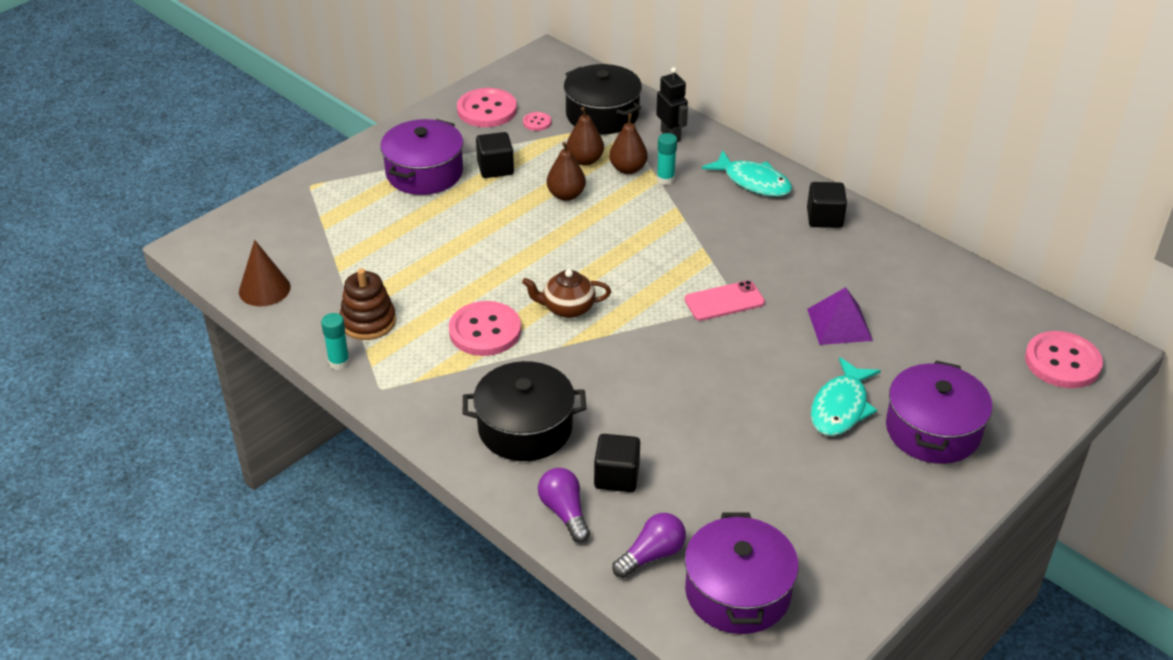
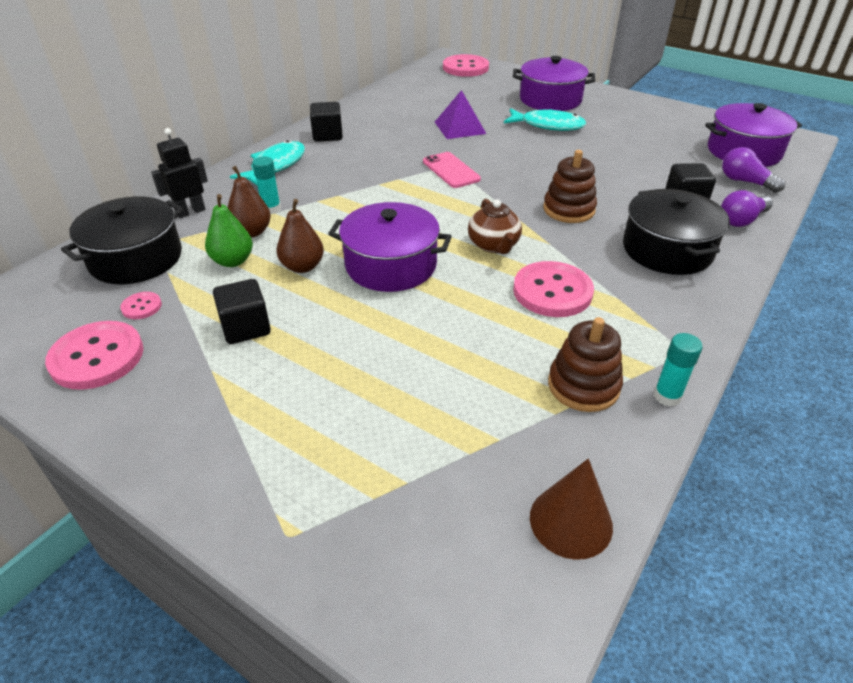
camera: 100 degrees left, 0 degrees up
purple pot [380,119,463,195] -> purple pot moved to [328,202,452,292]
brown pear [566,107,604,166] -> green pear [205,194,253,267]
none -> brown stacking toy [543,150,597,223]

